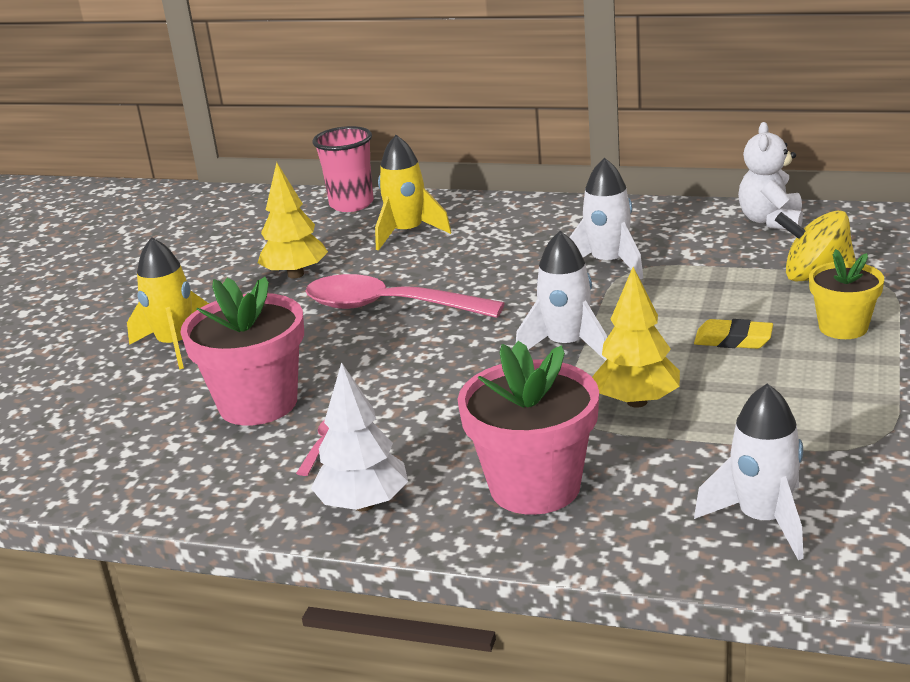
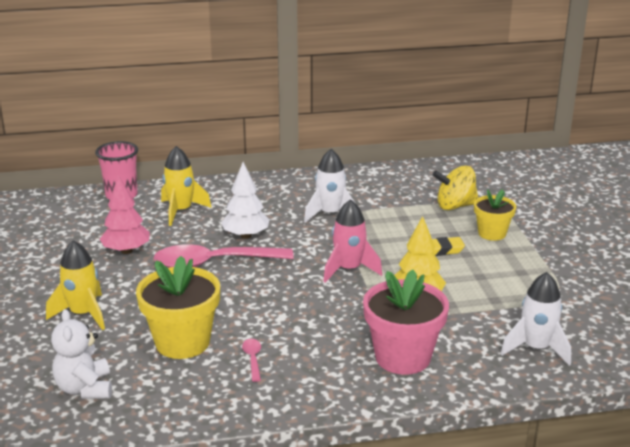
camera: 30 degrees left, 0 degrees up
pink flower pot [180,277,304,426] -> yellow flower pot [136,256,220,359]
yellow tree [258,162,328,279] -> pink tree [100,175,150,254]
white tree [311,362,408,511] -> white tree moved to [221,162,269,239]
white rocket [516,231,607,361] -> pink rocket [323,199,382,283]
white teddy bear [738,122,803,230] -> white teddy bear moved to [51,309,112,399]

